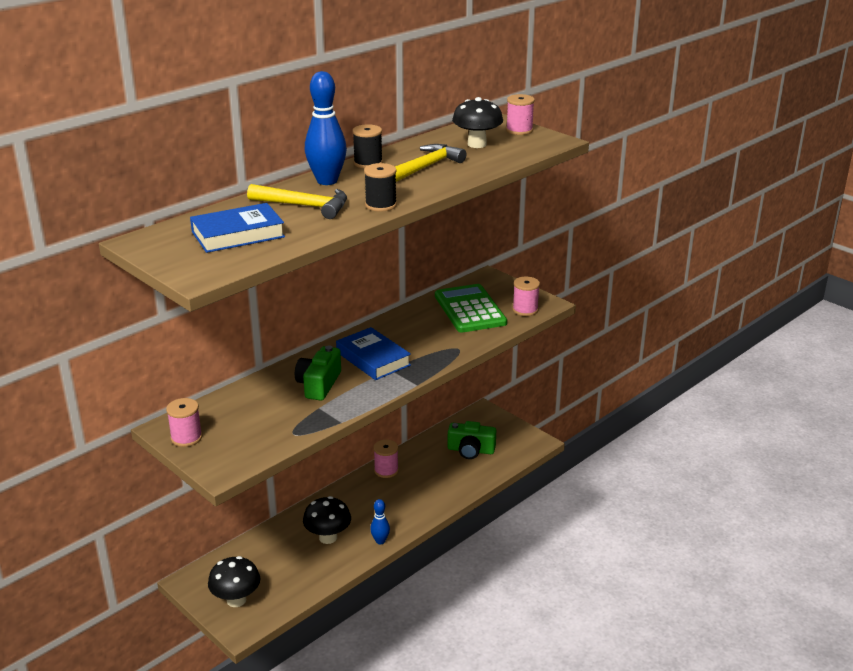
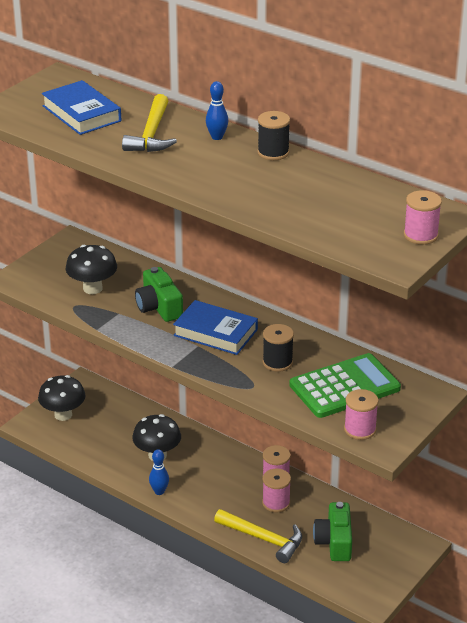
camera: 80 degrees right, 5 degrees up
pink spool [166,398,202,447] -> pink spool moved to [262,468,291,513]
green camera [295,345,341,401] -> green camera turned 120 degrees counterclockwise [135,267,183,322]
blue bowling pin [305,71,347,185] -> blue bowling pin [206,81,228,140], size x0.53
blue book [336,327,411,380] -> blue book turned 75 degrees clockwise [173,300,258,355]
black spool [364,163,397,212] -> black spool moved to [263,324,294,372]
yellow hammer [395,144,466,182] -> yellow hammer moved to [214,509,302,563]
black mushroom [452,97,503,148] -> black mushroom moved to [66,245,117,294]

